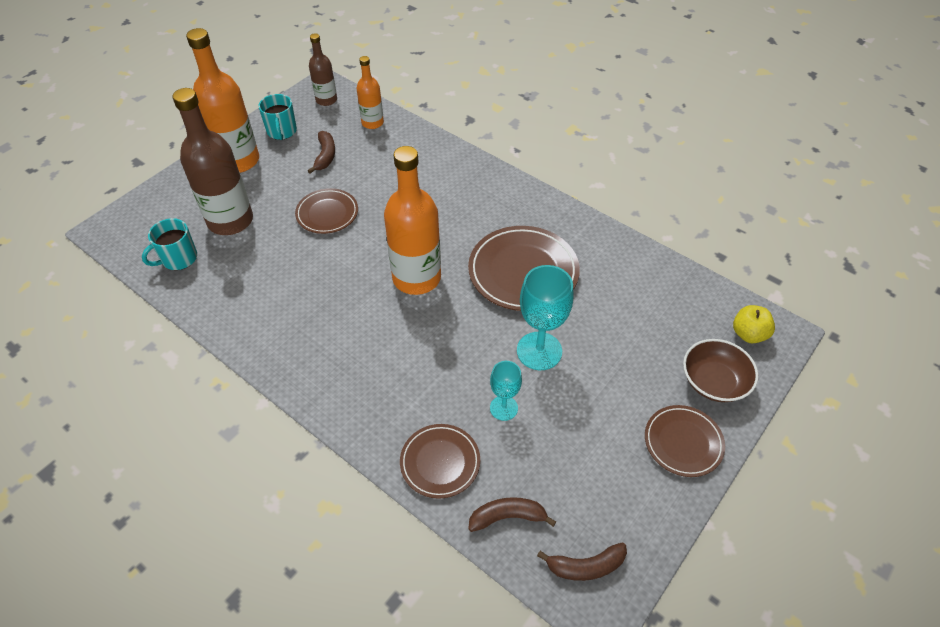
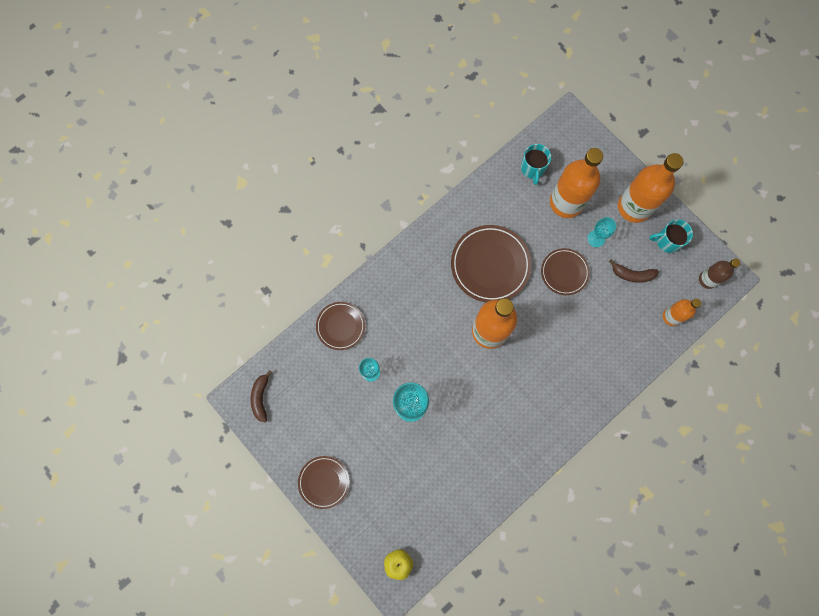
camera: 100 degrees right, 25 degrees up
turquoise mug [142,218,197,270] -> turquoise mug turned 150 degrees counterclockwise [521,144,551,185]
brown bottle [172,88,253,235] -> orange bottle [550,148,603,218]
brown plate [468,226,580,311] -> brown plate moved to [451,225,532,302]
brown banana [468,497,556,532] -> none
brown bowl [683,339,758,402] -> none
none -> turquoise goblet [587,217,616,247]

